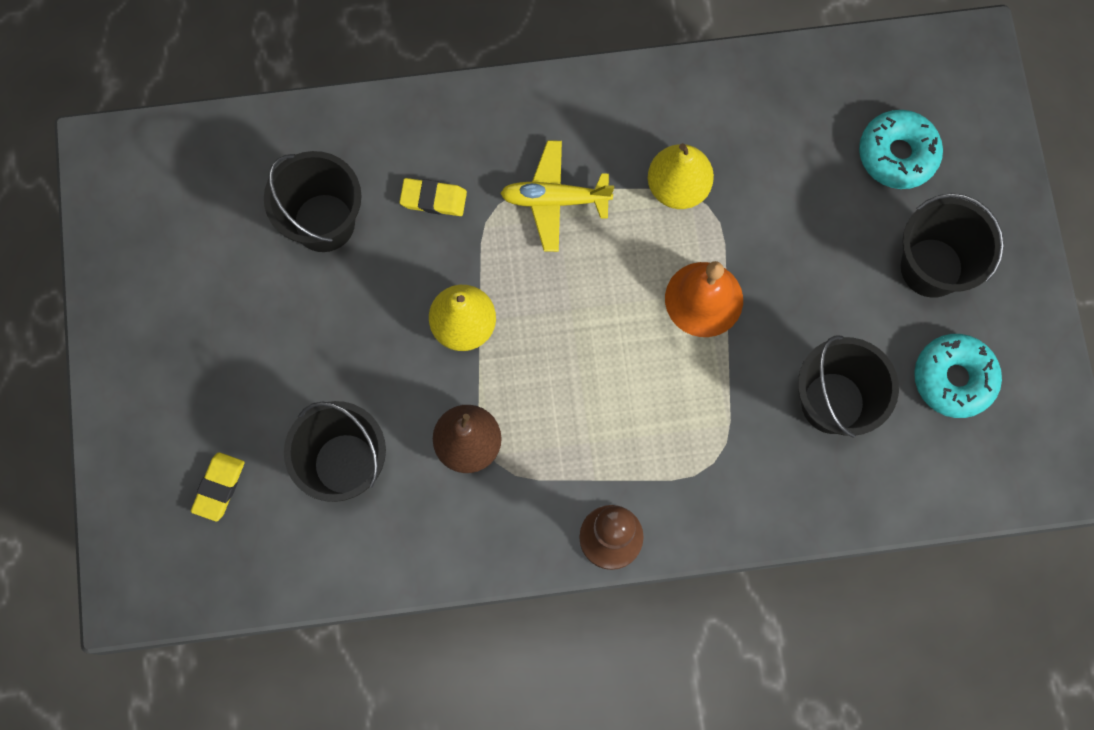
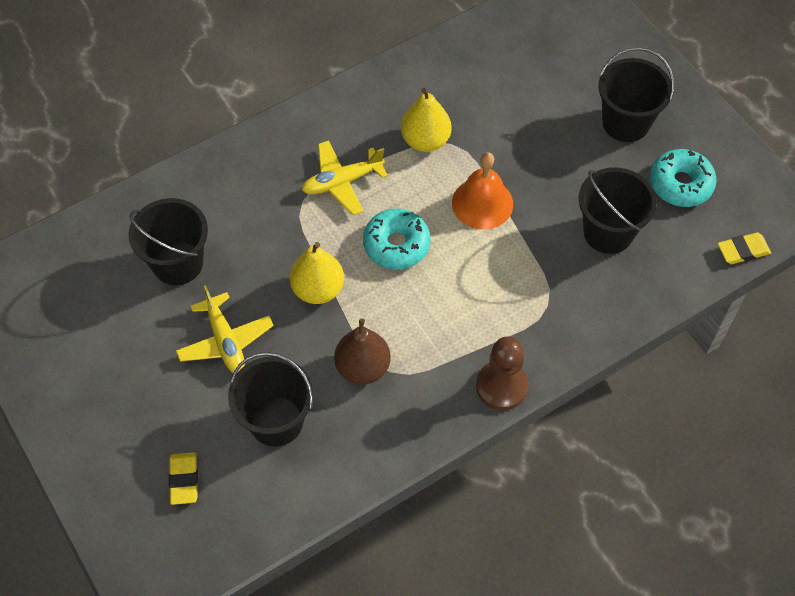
camera: 25 degrees left, 15 degrees down
yellow eraser [400,178,467,216] -> yellow eraser moved to [718,232,771,264]
turquoise donut [859,110,943,189] -> turquoise donut moved to [363,209,430,269]
none -> yellow plane [176,285,274,373]

